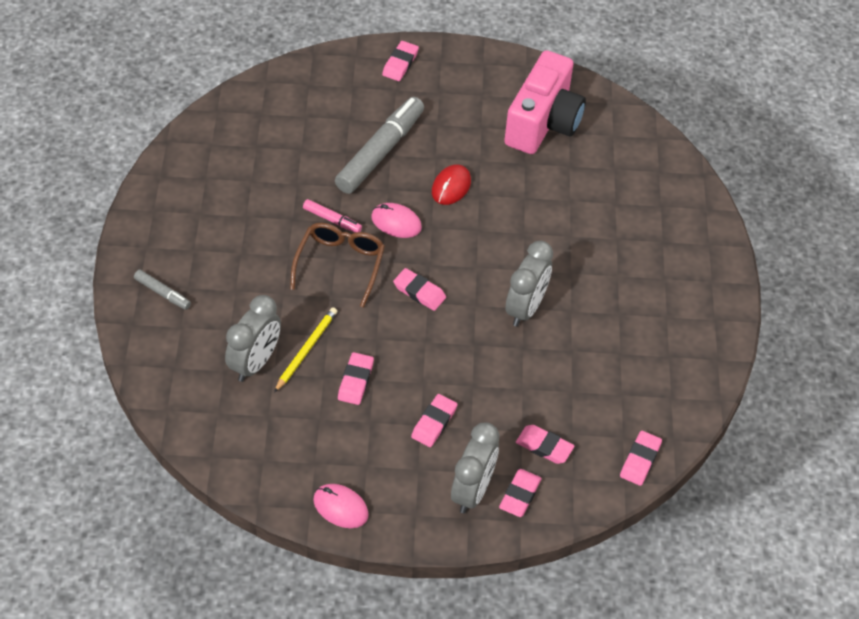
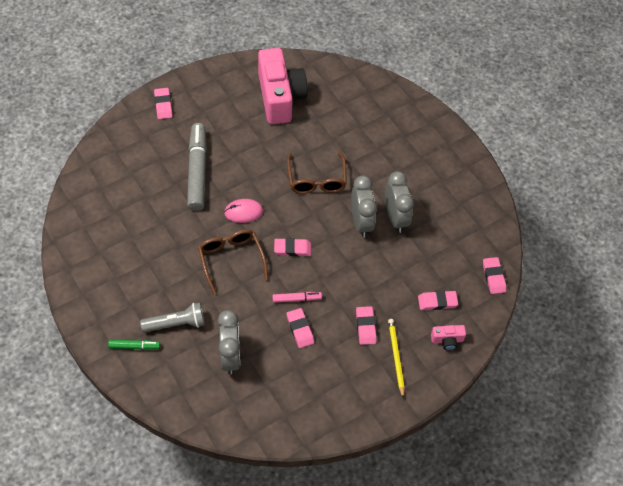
camera: 35 degrees left, 5 degrees up
grey marker [134,270,191,310] -> green marker [108,340,160,350]
yellow pencil [274,307,337,393] -> yellow pencil moved to [388,319,405,399]
pink marker [303,199,362,233] -> pink marker moved to [272,292,322,303]
pink mouse [313,484,369,528] -> none
red mouse [432,164,471,205] -> none
grey clock [451,422,499,513] -> grey clock moved to [385,171,414,233]
pink eraser [499,469,542,517] -> pink camera [431,325,466,350]
none -> grey flashlight [140,303,205,332]
none -> brown glasses [287,152,347,194]

